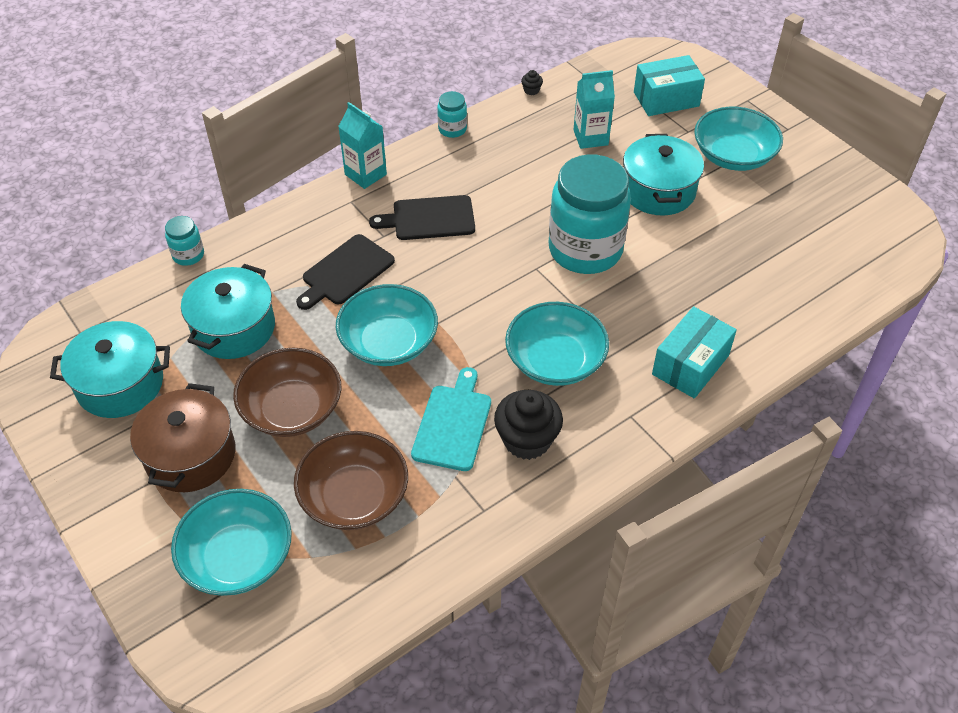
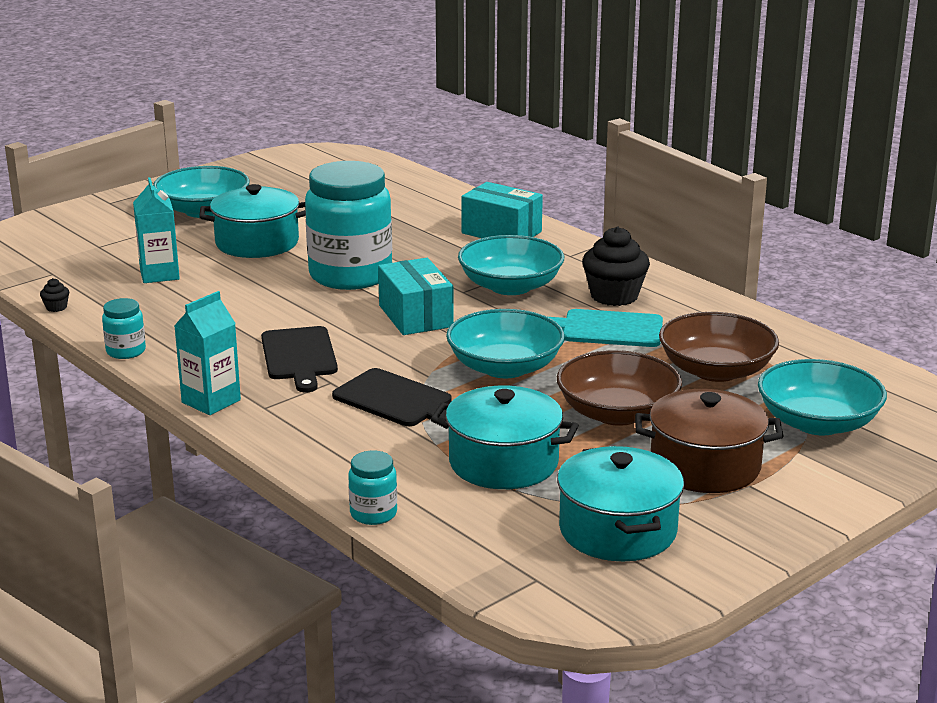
camera: 95 degrees left, 25 degrees down
turquoise box [634,55,705,116] -> turquoise box moved to [378,258,454,335]

